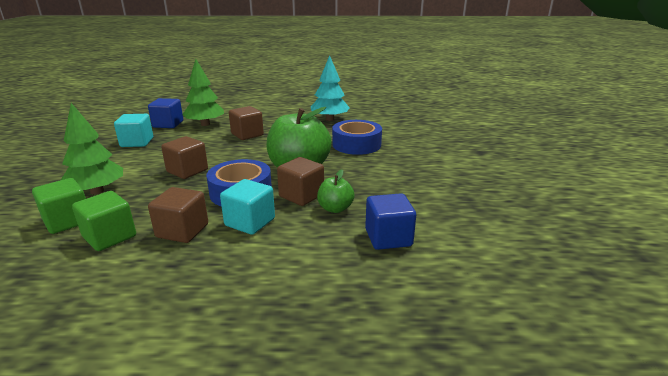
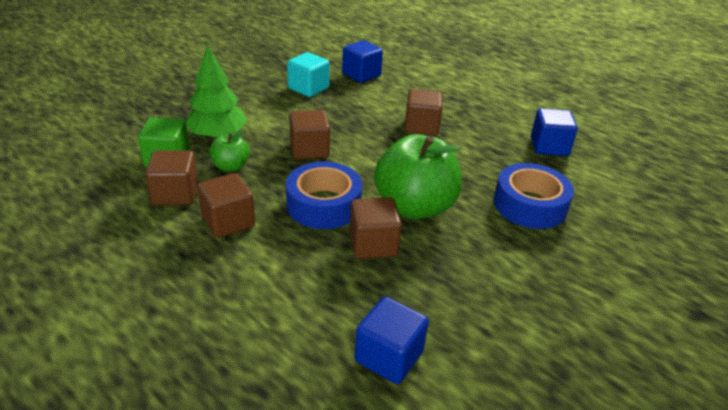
camera: 40 degrees right, 10 degrees up
green cube [72,191,136,251] -> brown cube [145,151,198,205]
green tree [182,59,224,126] -> none
turquoise cube [220,179,275,235] -> none
turquoise tree [311,55,350,121] -> blue cube [531,108,578,156]
green apple [317,170,355,213] -> green apple moved to [210,130,250,172]

